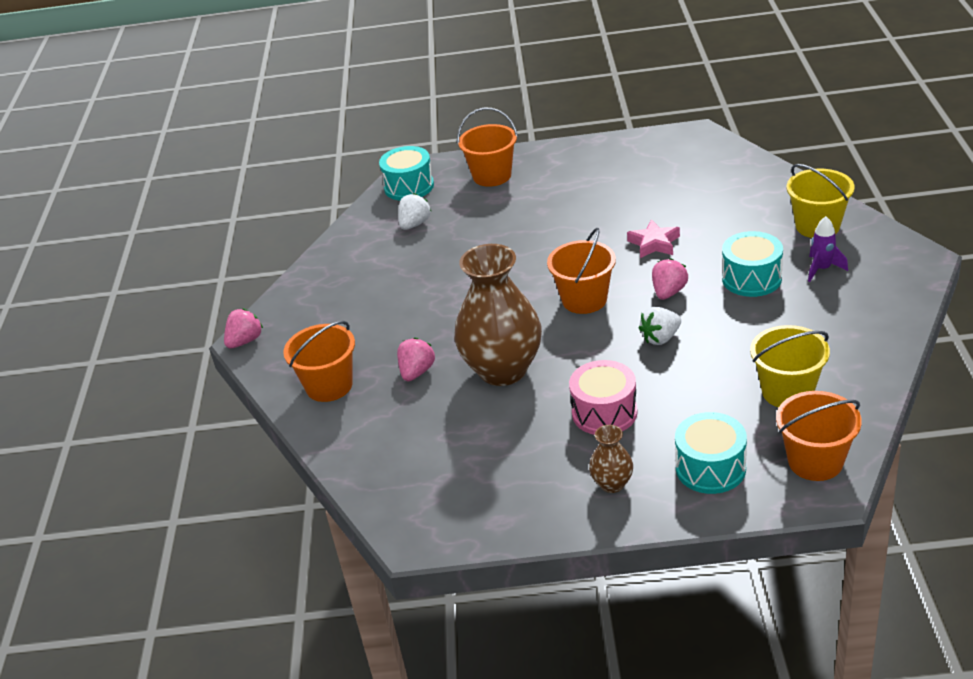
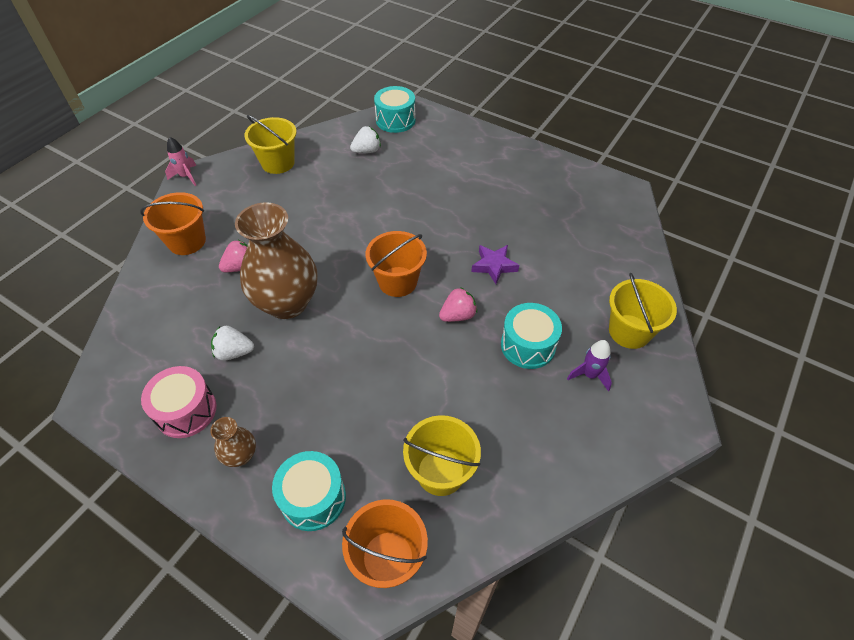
camera: 30 degrees right, 15 degrees up
pink strawberry [224,309,263,348] -> pink rocket [165,137,197,186]
orange bucket [457,108,518,187] -> none
pink drum [569,360,638,435] -> pink drum moved to [141,366,217,438]
pink star [627,219,680,258] -> purple star [471,245,519,284]
white strawberry [639,307,681,345] -> white strawberry moved to [211,326,254,361]
none -> yellow bucket [244,115,296,174]

